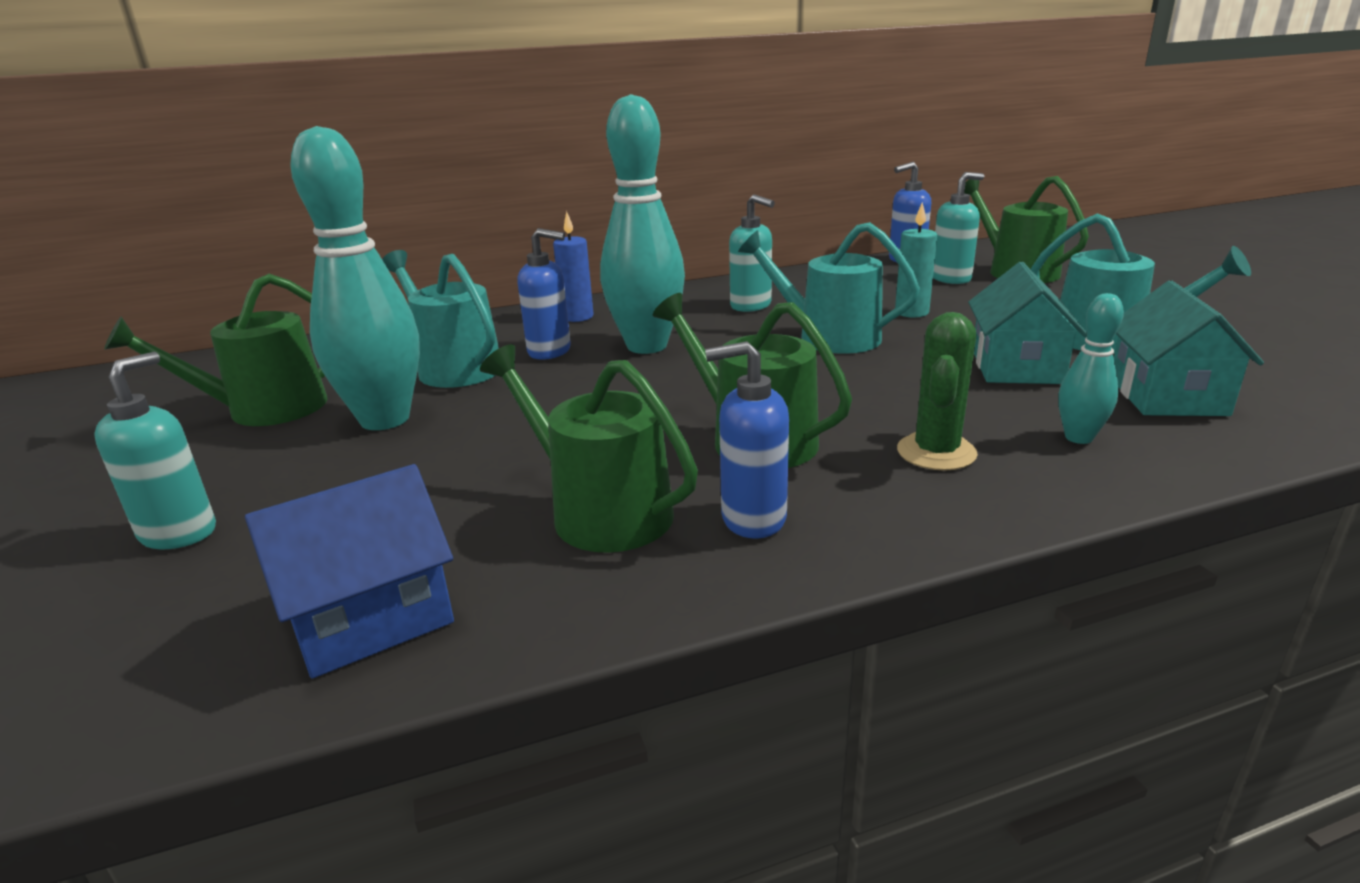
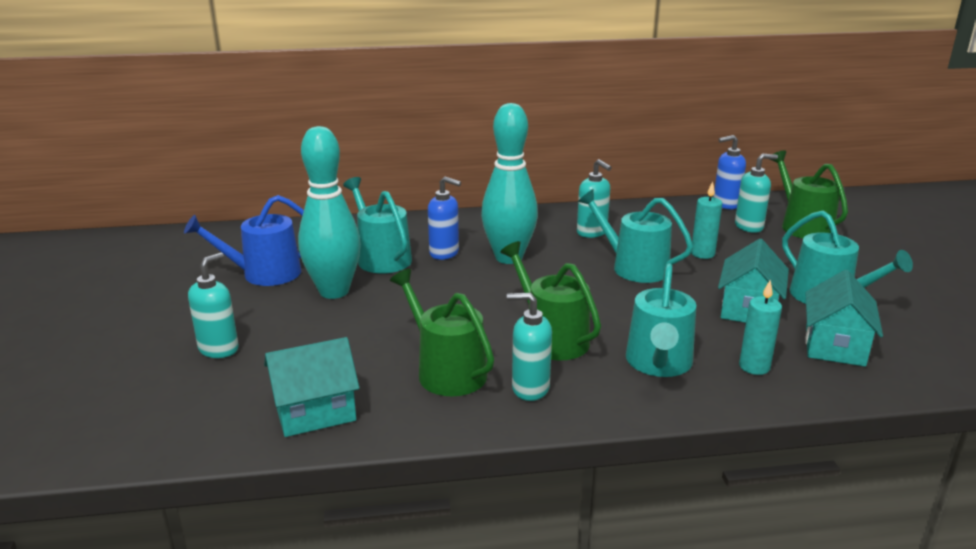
camera: 10 degrees right, 0 degrees up
green watering can [104,274,328,426] -> blue watering can [184,195,304,286]
blue house [245,464,454,678] -> turquoise house [264,337,360,437]
blue candle [553,211,594,322] -> none
blue soap dispenser [705,341,789,539] -> turquoise soap dispenser [507,293,552,401]
green cactus [897,312,978,471] -> turquoise watering can [626,263,696,377]
turquoise bowling pin [1058,293,1124,444] -> turquoise candle [739,280,782,375]

